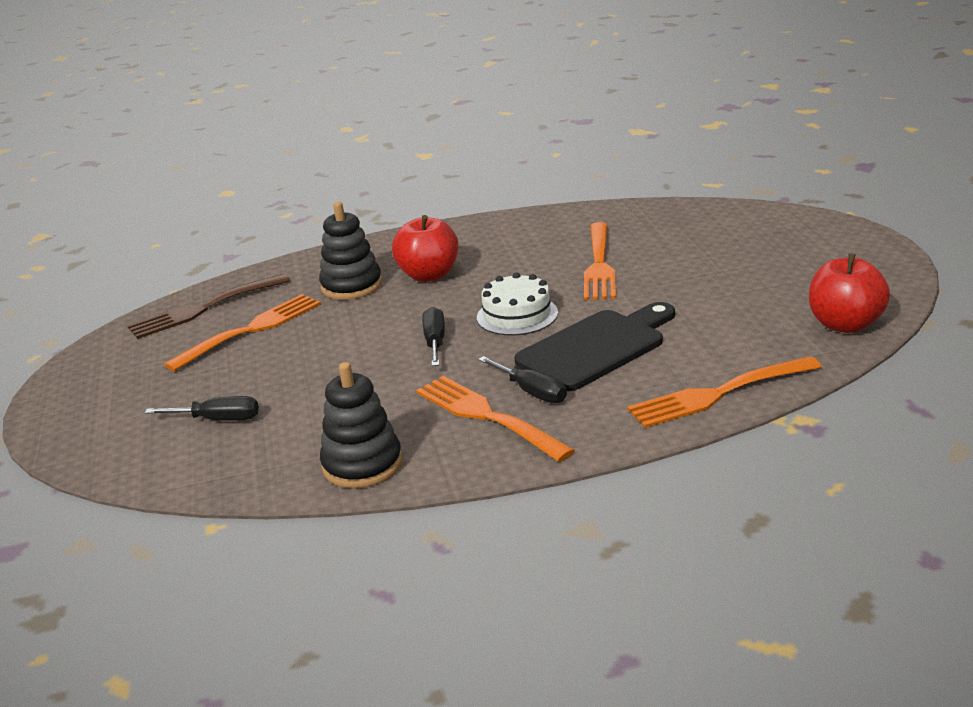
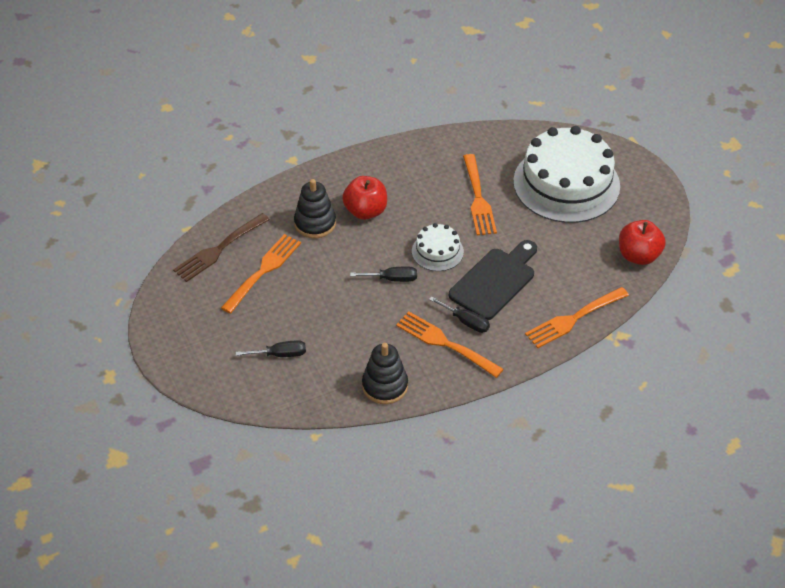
camera: 15 degrees left, 20 degrees up
black screwdriver [422,307,445,366] -> black screwdriver turned 105 degrees clockwise [350,267,417,282]
none -> white cake [513,126,620,223]

